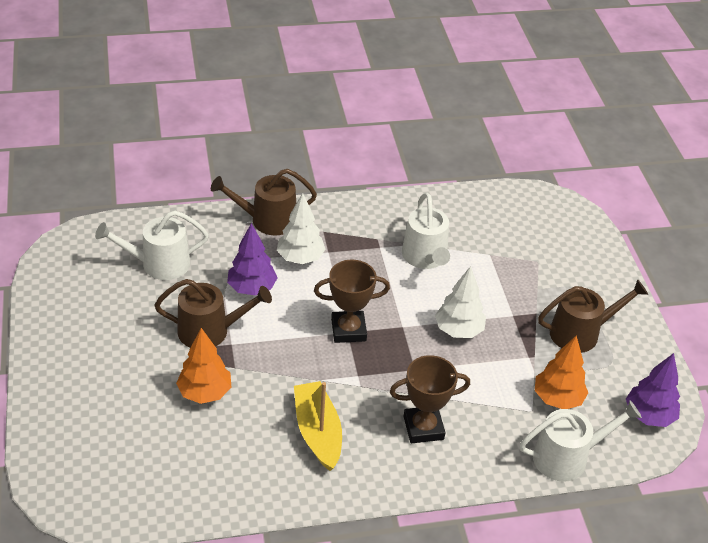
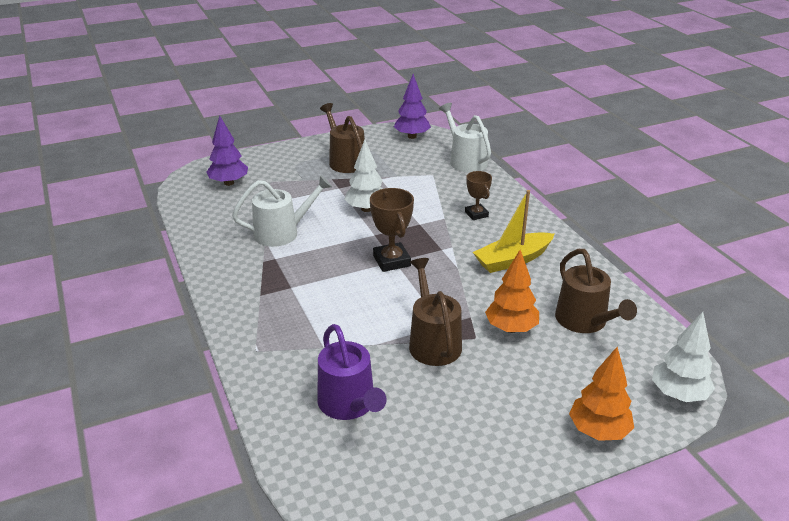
camera: 100 degrees left, 10 degrees down
white watering can [95,211,209,280] -> purple watering can [317,324,387,420]
brown watering can [211,169,317,235] -> brown watering can moved to [555,249,637,333]
purple tree [227,223,278,295] -> purple tree moved to [206,116,248,186]
white tree [277,193,326,264] -> white tree moved to [652,312,715,402]
brown trophy [390,355,470,443] -> brown trophy [465,171,492,220], size x0.64
orange tree [535,335,588,409] -> orange tree moved to [569,347,634,441]

